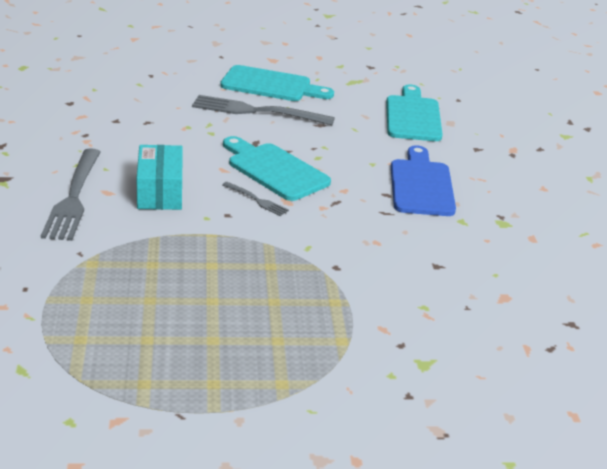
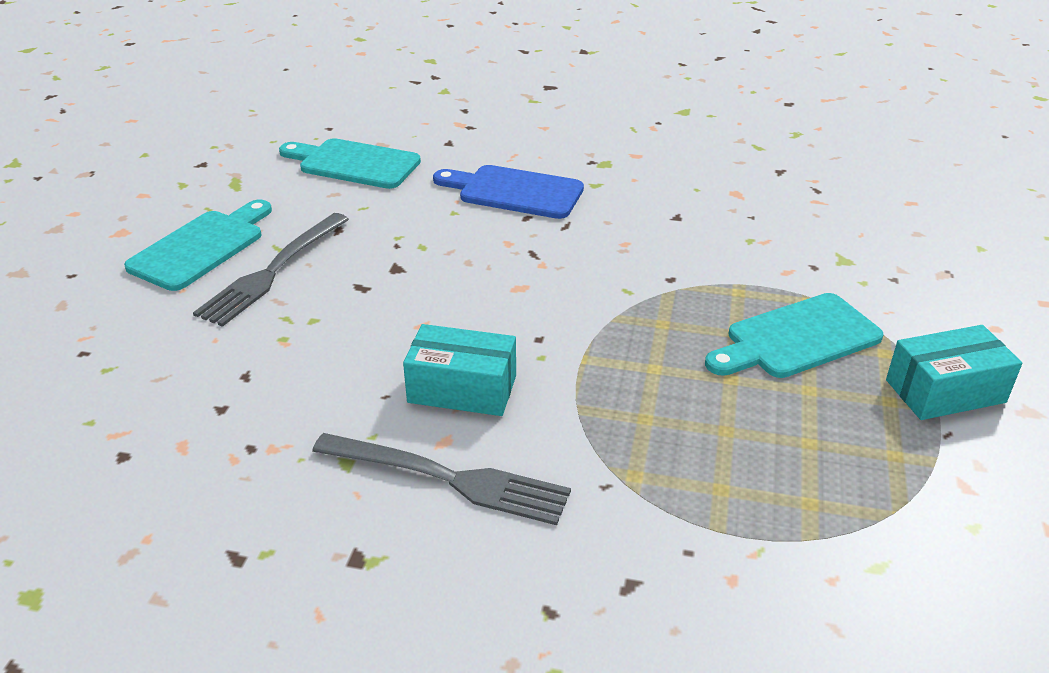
camera: 70 degrees left, 5 degrees up
grey fork [222,182,289,216] -> none
turquoise cutting board [223,136,331,201] -> turquoise cutting board moved to [705,293,884,378]
none -> turquoise box [886,325,1022,420]

